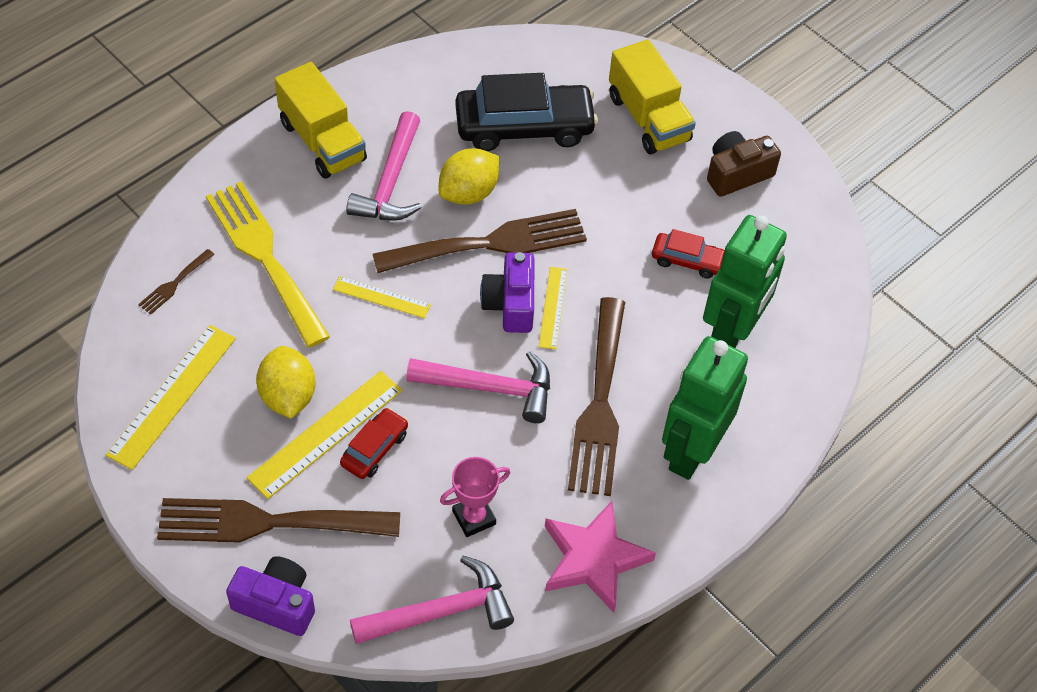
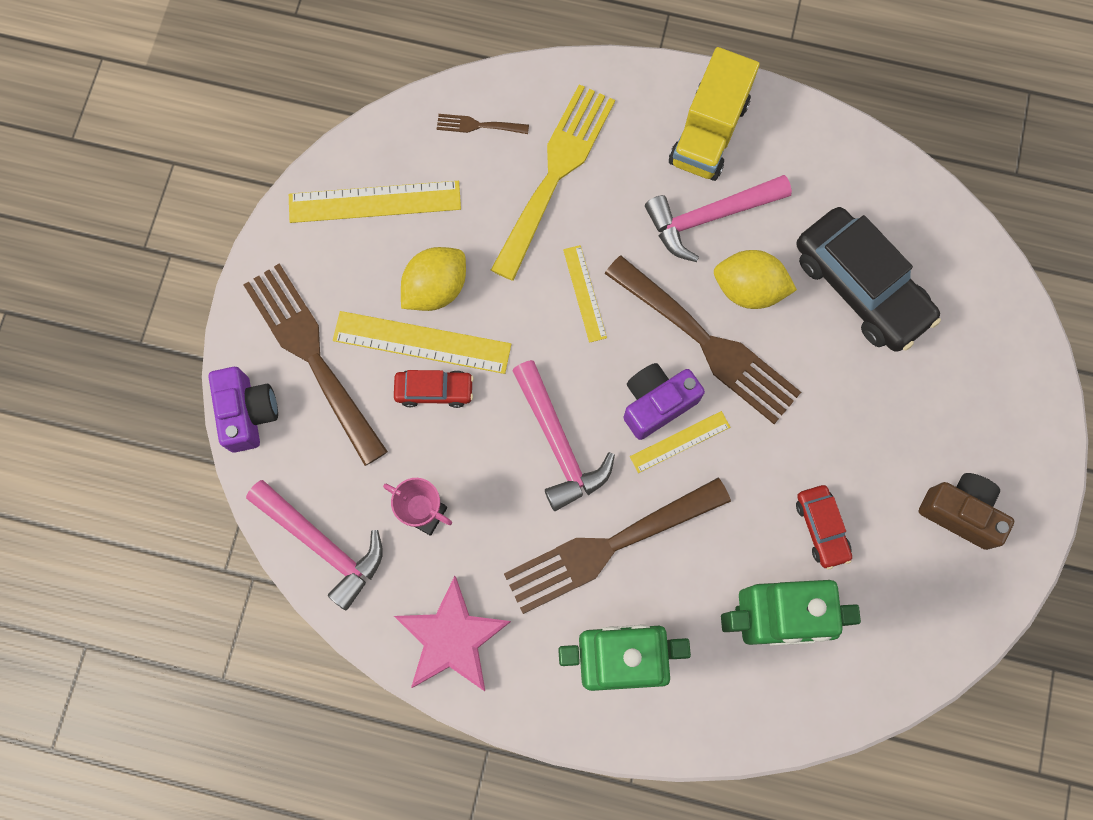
camera: 60 degrees right, 20 degrees up
yellow truck [609,39,696,154] -> none

